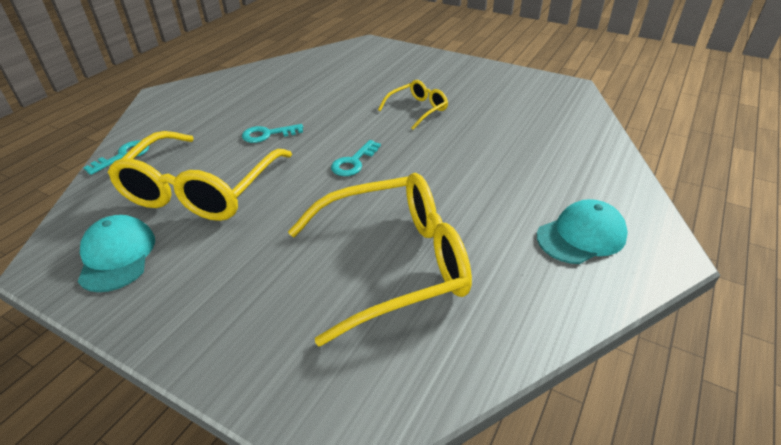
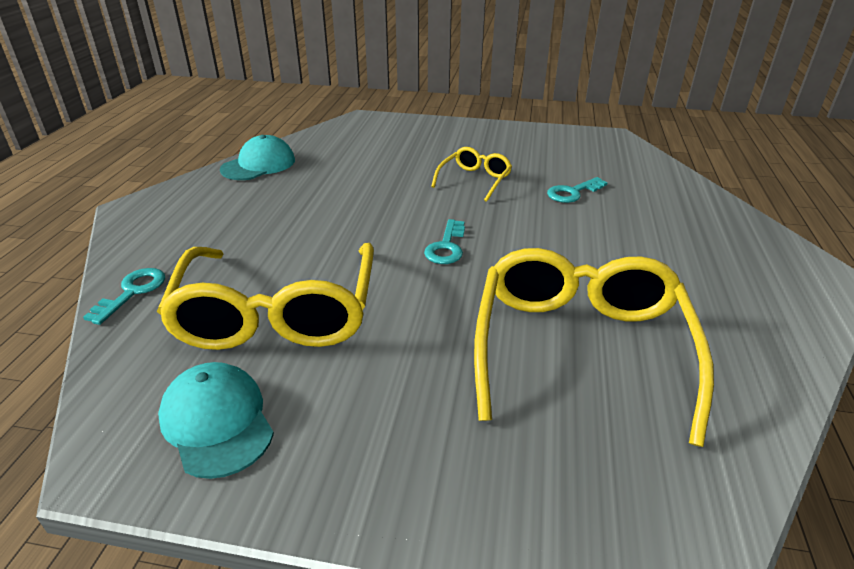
camera: 20 degrees left, 5 degrees down
turquoise key [242,124,303,143] -> turquoise key moved to [547,177,608,203]
yellow glasses [288,173,472,346] -> yellow glasses turned 45 degrees counterclockwise [474,248,714,447]
turquoise cap [537,199,628,264] -> turquoise cap moved to [220,135,295,180]

